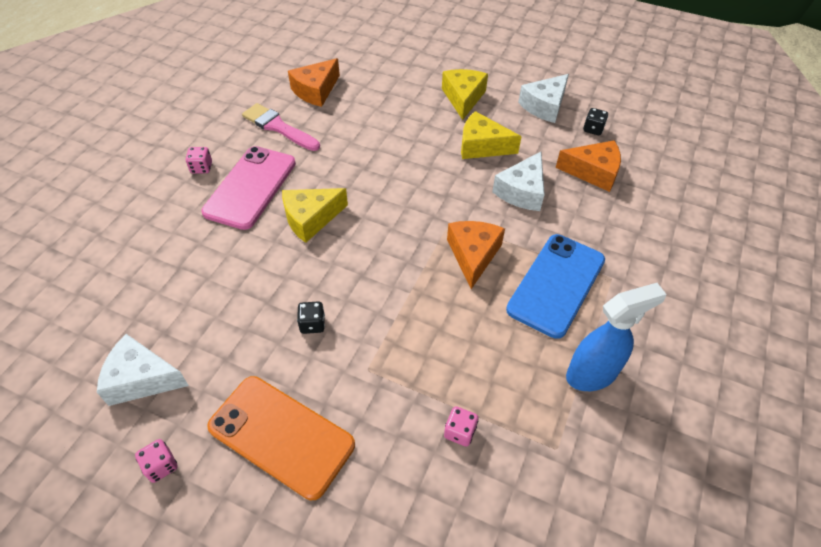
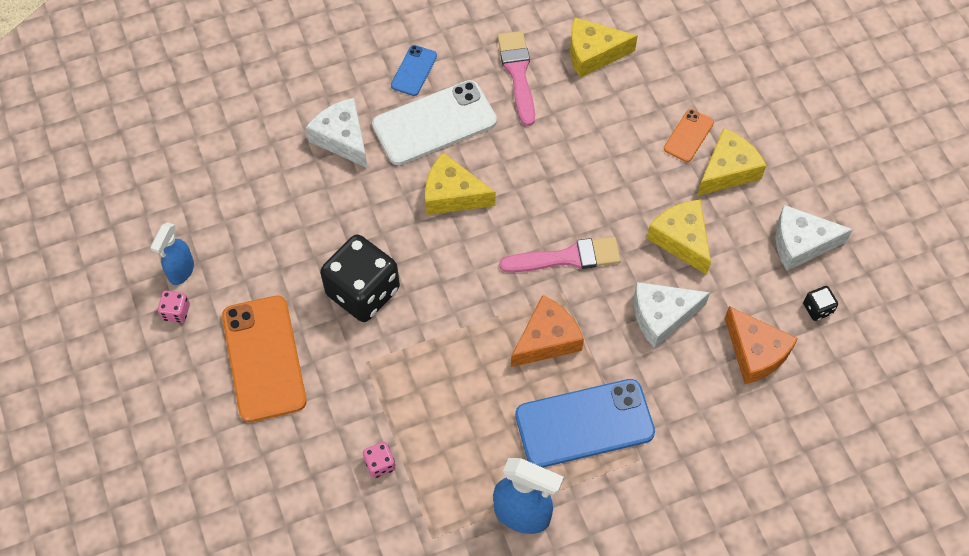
camera: 45 degrees right, 10 degrees up
white cheese [97,334,189,406] -> white cheese moved to [306,98,368,168]
pink dice [186,147,212,174] -> blue phone [391,45,437,96]
pink phone [201,146,296,230] -> white phone [372,80,497,165]
orange cheese [288,58,340,107] -> yellow cheese [570,17,638,78]
black dice [297,301,325,334] -> black dice [320,234,400,322], size x2.37
none -> blue spray bottle [151,222,194,285]
none -> pink brush [499,237,621,273]
none -> orange phone [664,109,714,162]

